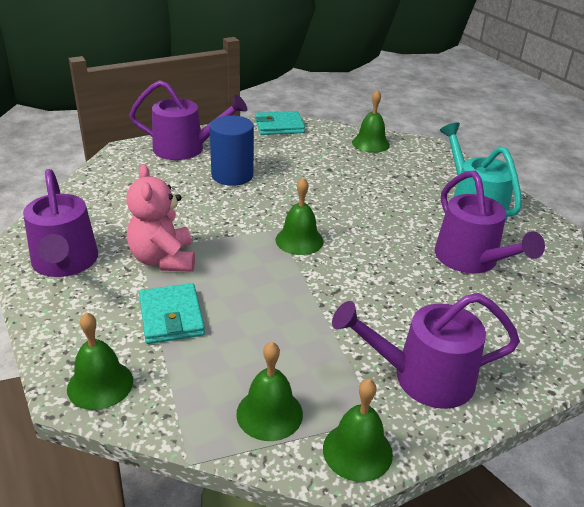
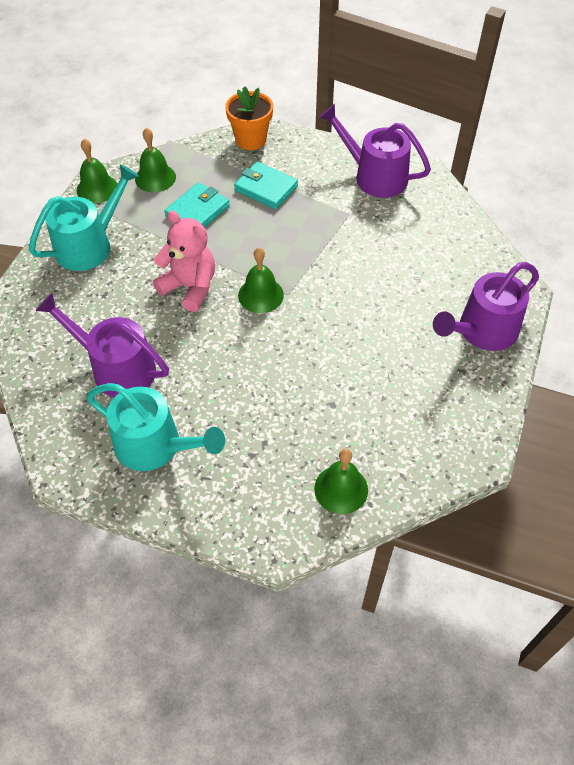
camera: 140 degrees right, 20 degrees up
green bell [67,312,133,410] -> orange flower pot [225,86,273,150]
pink teddy bear [126,164,195,272] -> pink teddy bear moved to [153,211,215,312]
blue cylinder [210,116,254,186] -> none
turquoise wallet [255,111,305,135] -> turquoise wallet moved to [164,183,230,228]
purple watering can [332,293,520,409] -> turquoise watering can [29,164,139,271]

